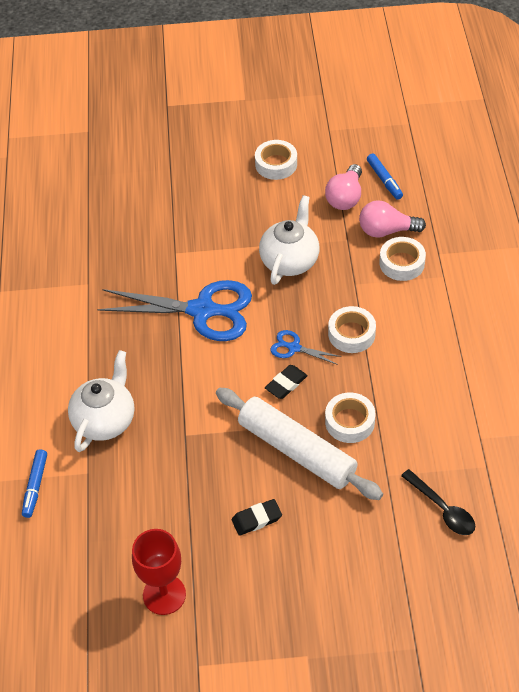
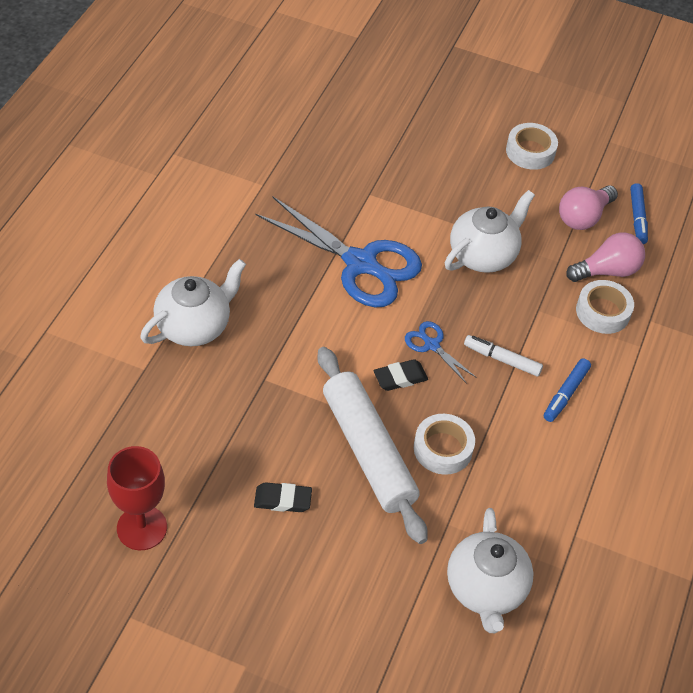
camera: 20 degrees right, 0 degrees up
blue marker [22,449,47,518] -> blue marker moved to [544,359,591,422]
white tape [328,306,376,353] -> white marker [464,335,543,377]
pink light bulb [359,200,426,238] -> pink light bulb turned 135 degrees clockwise [566,232,645,282]
black spoon [401,469,475,535] -> white teapot [447,508,534,633]

